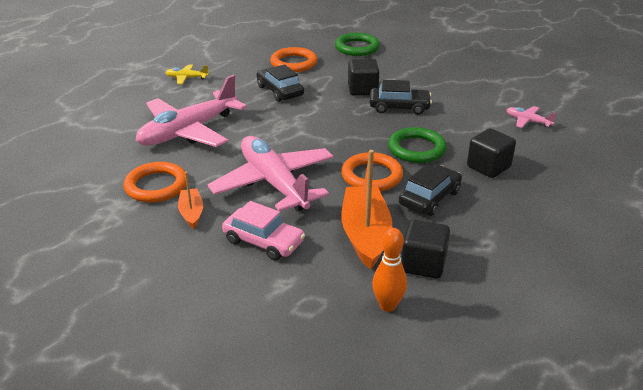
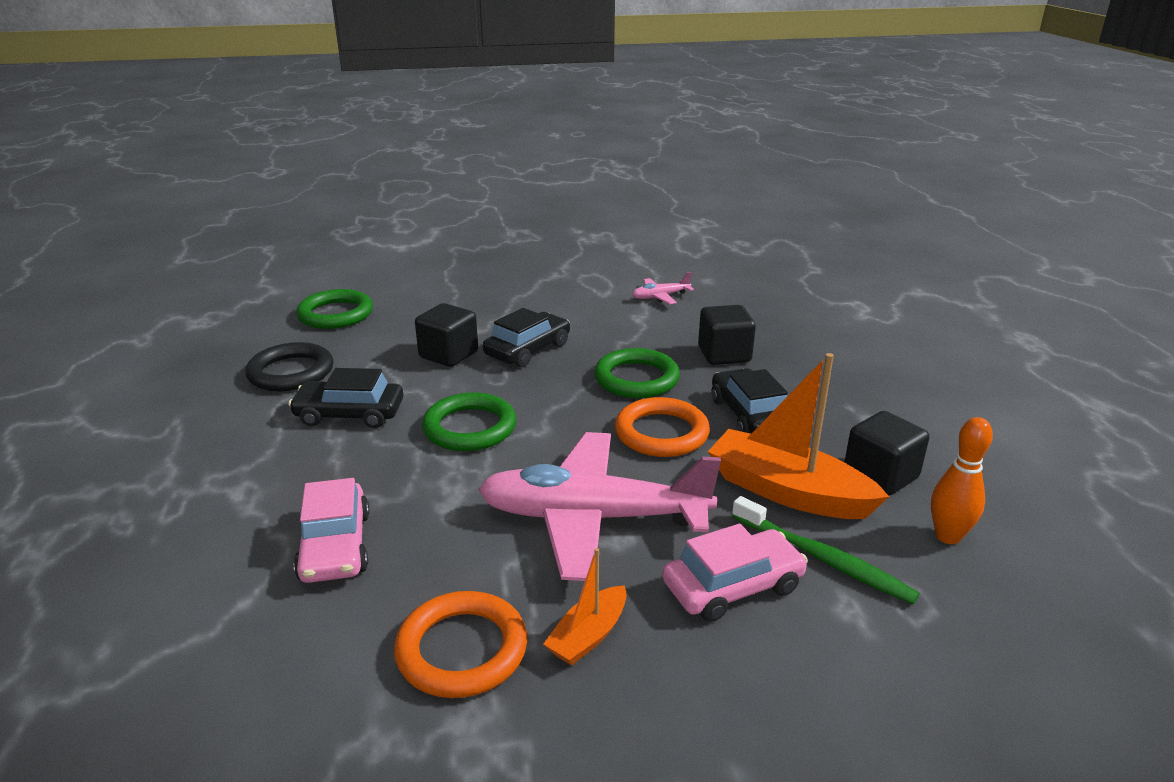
camera: 55 degrees left, 5 degrees down
pink plane [136,75,247,147] -> pink car [294,478,369,583]
yellow plane [165,64,209,84] -> none
orange boat [178,172,203,229] -> orange boat turned 75 degrees counterclockwise [543,548,627,666]
orange ring [270,47,317,72] -> black ring [245,342,333,391]
none -> green ring [422,392,517,451]
none -> green toothbrush [732,496,920,604]

